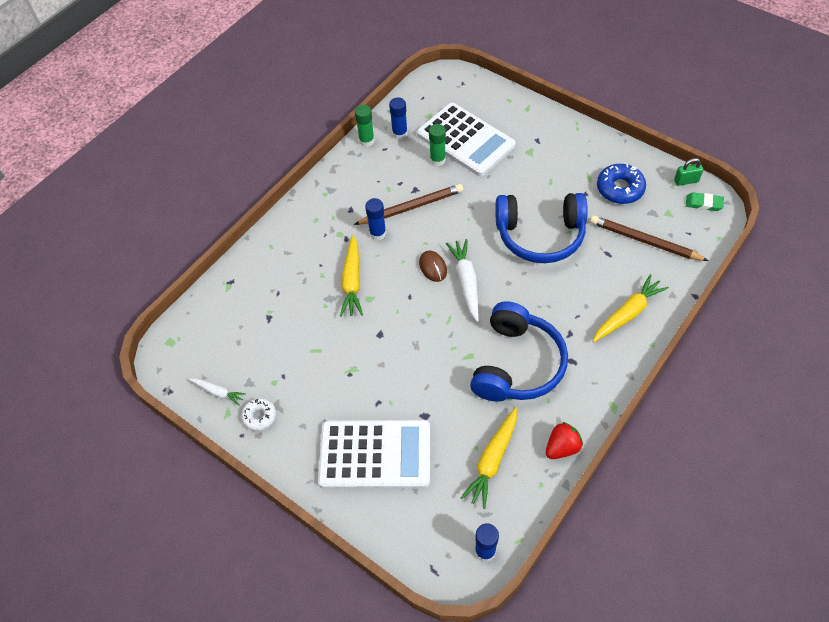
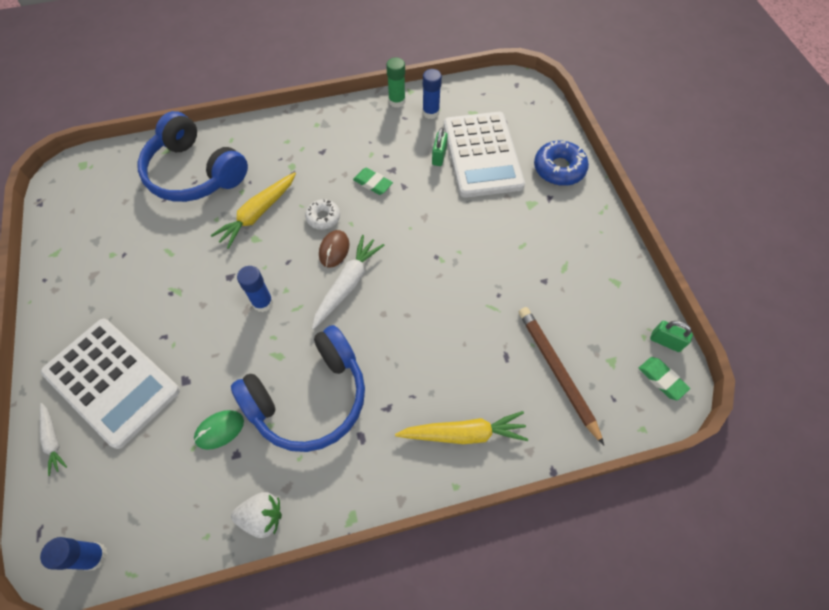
camera: 35 degrees right, 5 degrees up
white carrot [189,378,246,406] -> white carrot moved to [40,403,67,476]
white donut [241,398,276,431] -> white donut moved to [305,199,340,230]
brown pencil [354,184,463,225] -> green eraser [353,168,393,195]
blue glue stick [365,198,386,240] -> blue glue stick moved to [237,266,274,312]
green glue stick [429,124,446,166] -> green padlock [432,128,448,166]
yellow carrot [461,407,517,509] -> none
blue headphones [495,193,588,263] -> blue headphones moved to [138,111,248,202]
red strawberry [546,422,583,459] -> white strawberry [231,492,282,538]
blue donut [597,164,646,204] -> blue donut moved to [534,141,589,186]
none -> green mouse [194,410,244,450]

